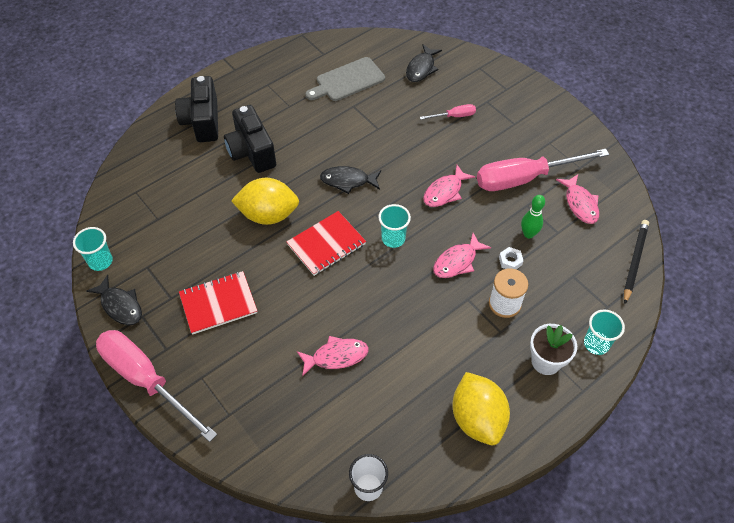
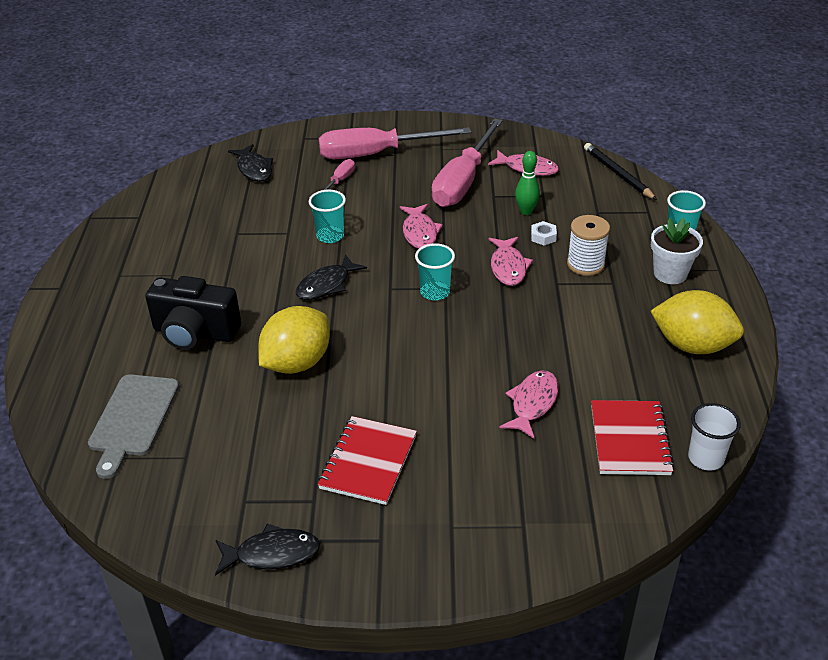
camera: 50 degrees left, 15 degrees down
turquoise cup [73,227,113,271] -> turquoise cup moved to [309,189,346,243]
pink screwdriver [96,330,217,442] -> pink screwdriver moved to [319,127,471,159]
black camera [175,76,218,142] -> none
red notebook [287,211,366,276] -> red notebook moved to [591,400,675,475]
grey cutting board [306,57,385,101] -> grey cutting board moved to [88,374,179,479]

